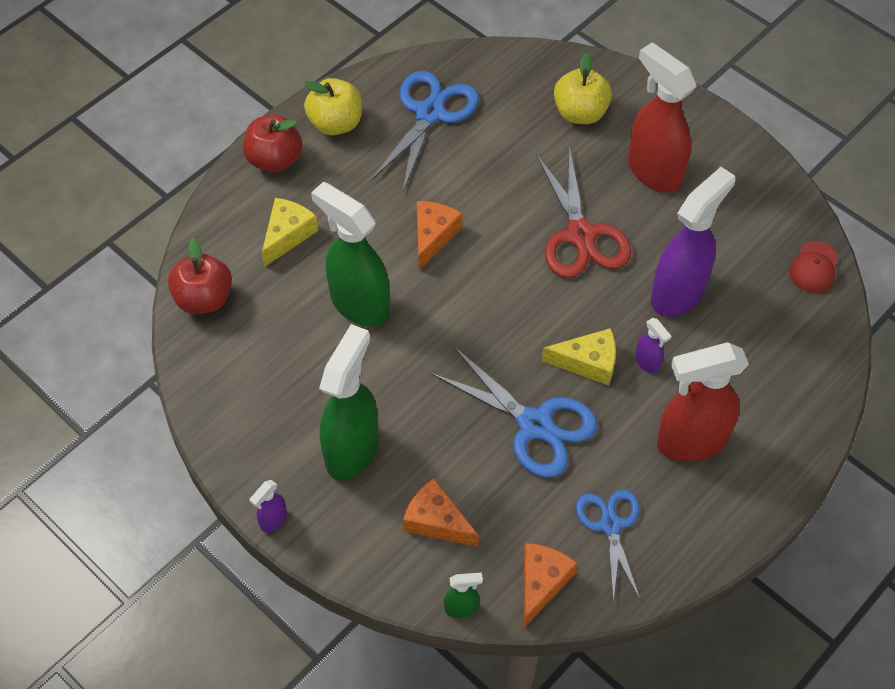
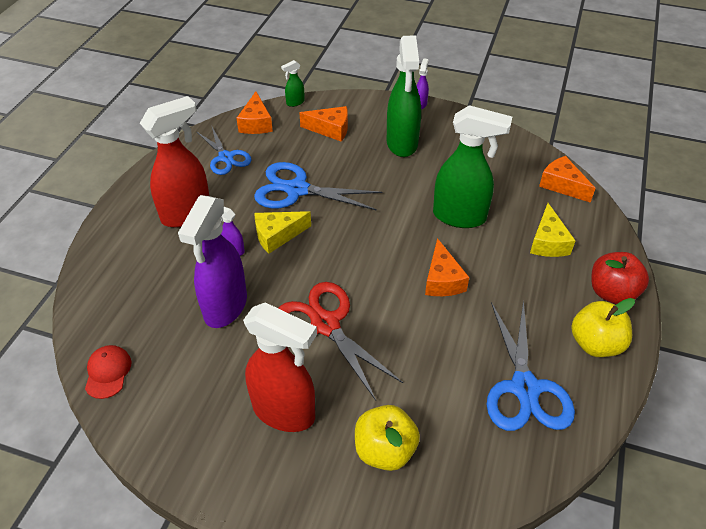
camera: 155 degrees right, 10 degrees down
red apple [168,238,232,314] -> orange cheese [539,156,596,203]

